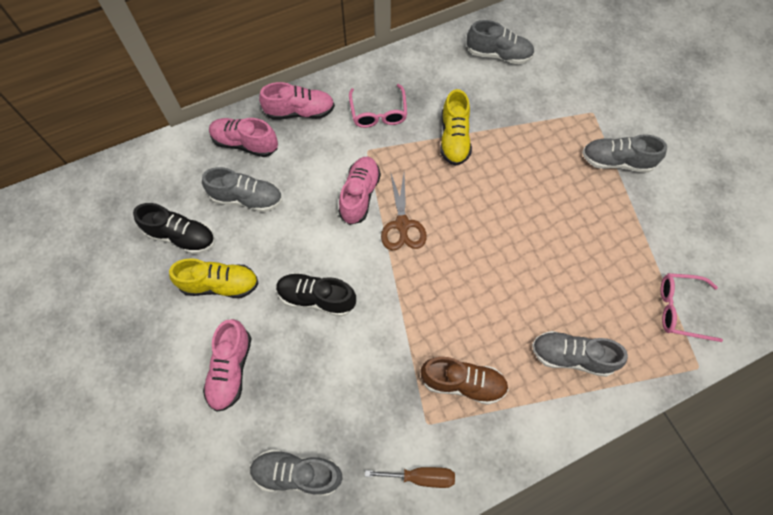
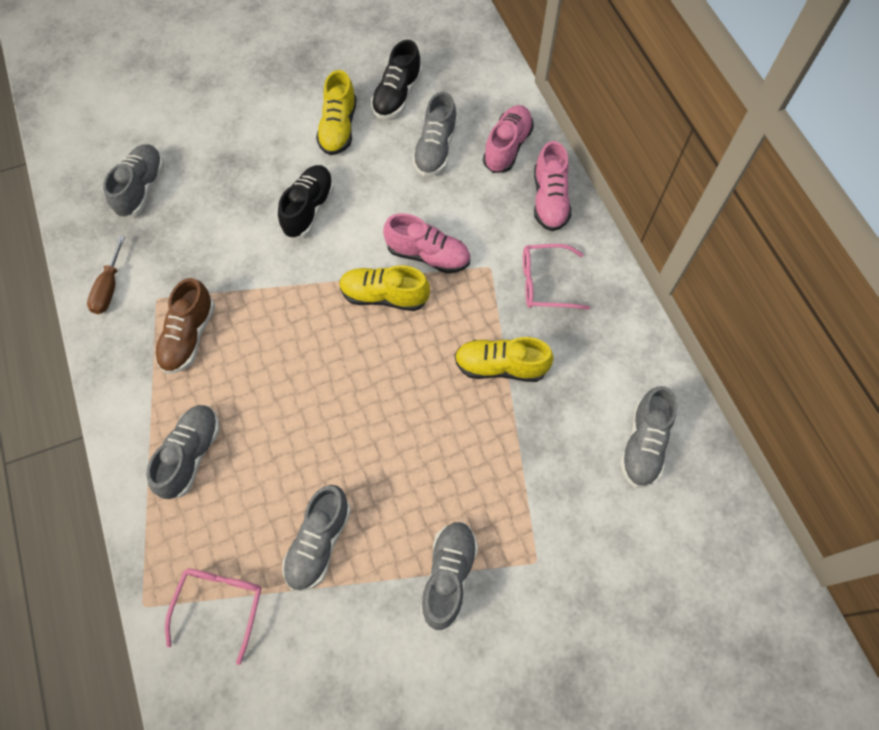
camera: 95 degrees right, 0 degrees up
pink shoe [203,319,251,412] -> none
brown scissors [381,171,427,250] -> yellow shoe [339,265,430,311]
none -> grey shoe [282,485,351,591]

